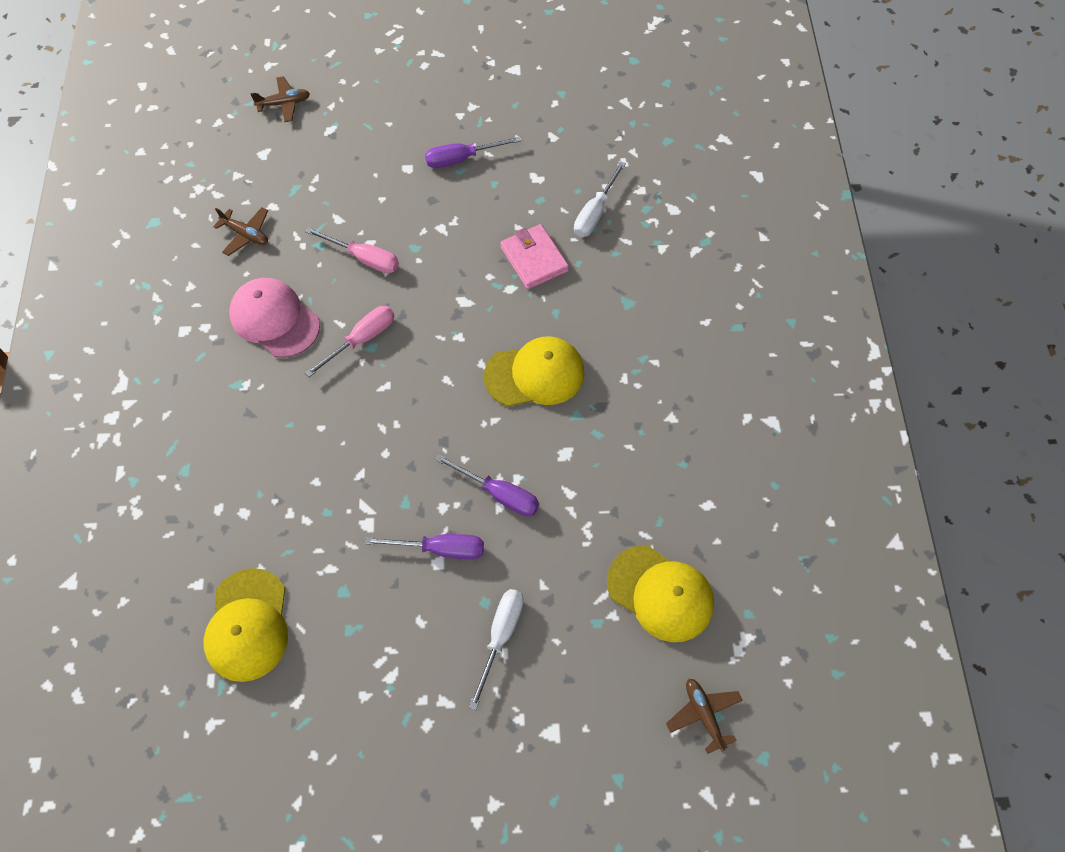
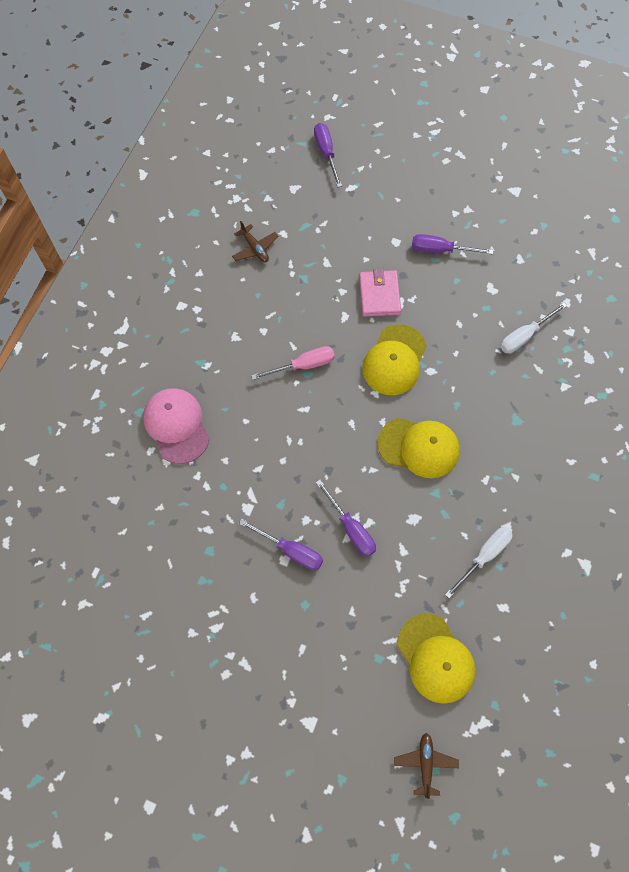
camera: 25 degrees right, 5 degrees up
yellow cap [204,568,288,682] -> yellow cap moved to [363,324,427,395]
pink cap [229,278,320,358] -> pink cap moved to [143,388,210,464]
brown plane [250,76,310,122] -> purple screwdriver [314,123,342,187]
pink screwdriver [305,227,399,273] -> none
white screwdriver [469,589,524,710] -> white screwdriver moved to [445,527,513,598]
pink wallet [500,224,569,289] -> pink wallet moved to [359,269,401,317]

